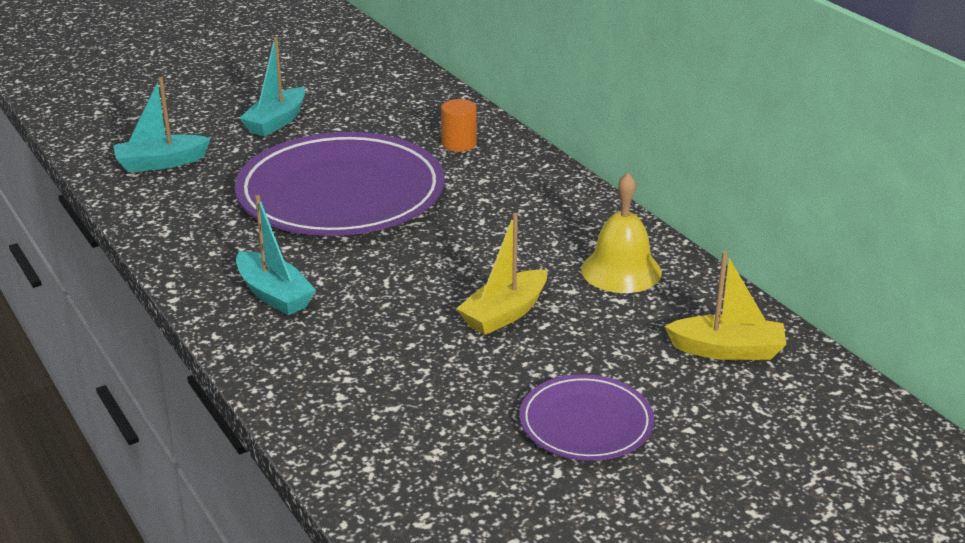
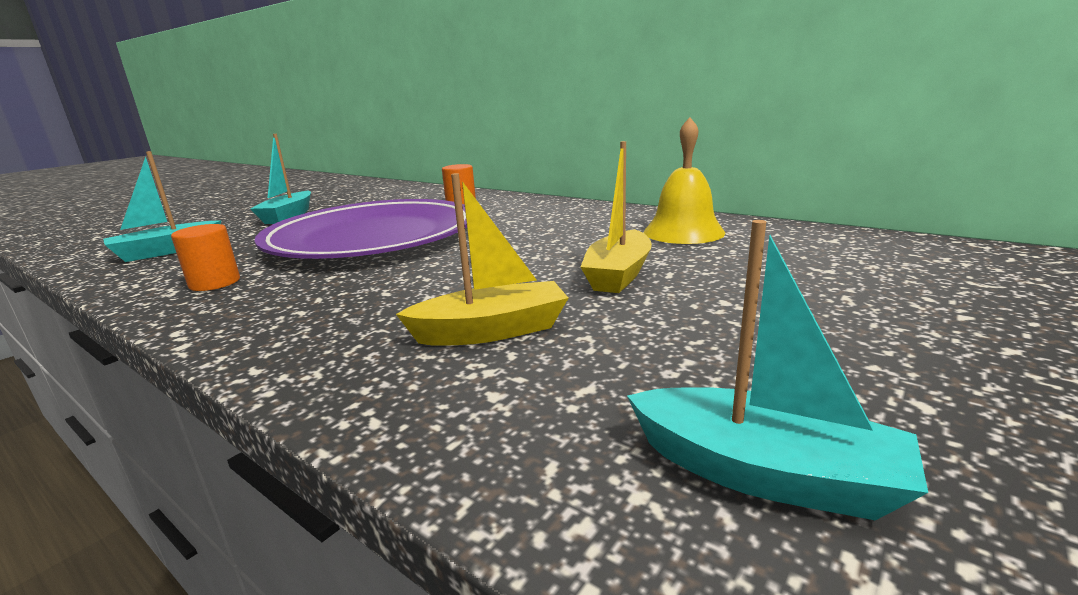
camera: 20 degrees left, 10 degrees down
turquoise boat [236,195,316,315] -> turquoise boat moved to [627,220,928,521]
purple plate [520,374,654,461] -> none
yellow boat [665,251,786,360] -> yellow boat moved to [396,173,568,346]
none -> orange cylinder [171,224,240,291]

